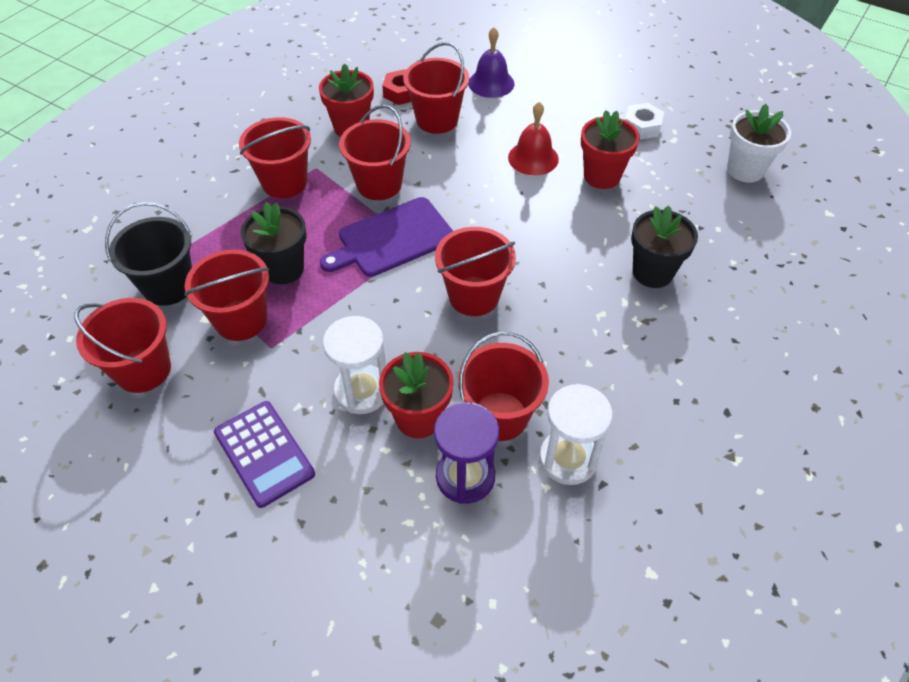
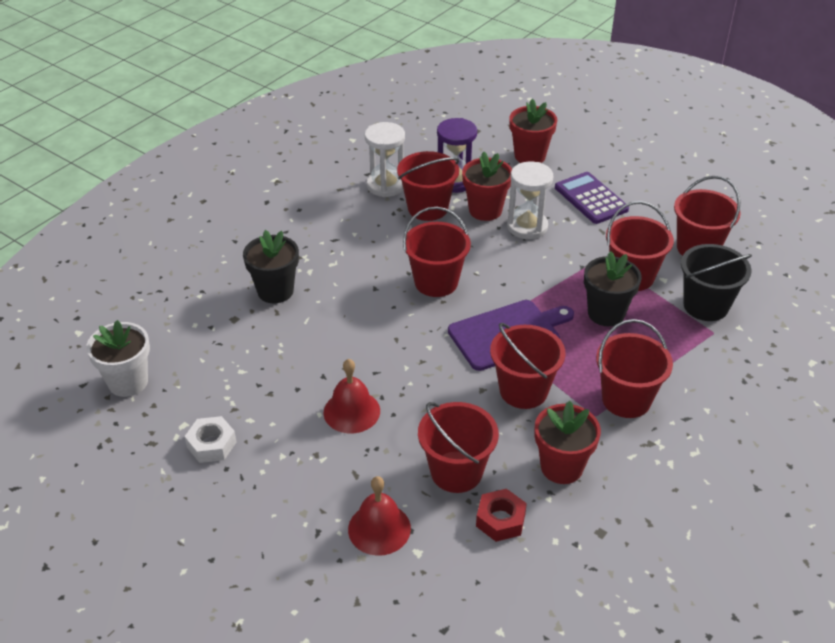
camera: 175 degrees left, 10 degrees down
purple bell [468,27,515,98] -> red bell [348,476,411,556]
red flower pot [581,110,640,189] -> red flower pot moved to [509,99,557,163]

